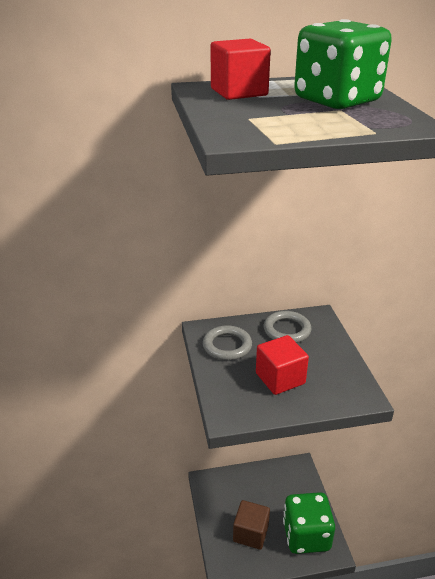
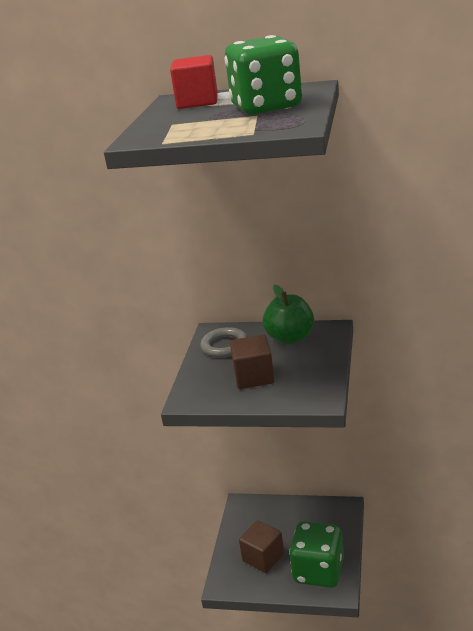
camera: 25 degrees right, 5 degrees down
red cube [256,335,309,395] -> brown cube [230,335,274,389]
grey ring [264,311,311,343] -> green apple [263,285,314,344]

